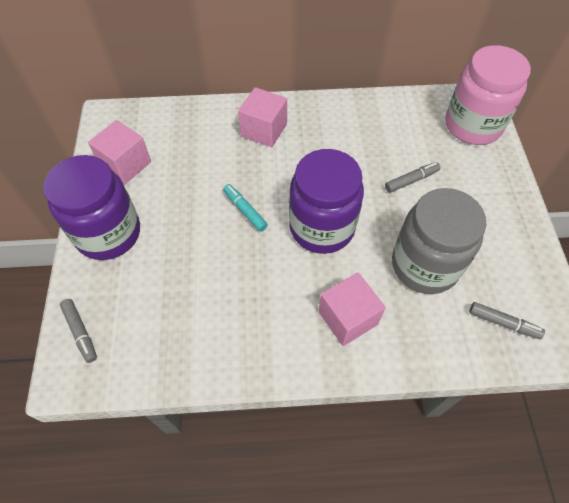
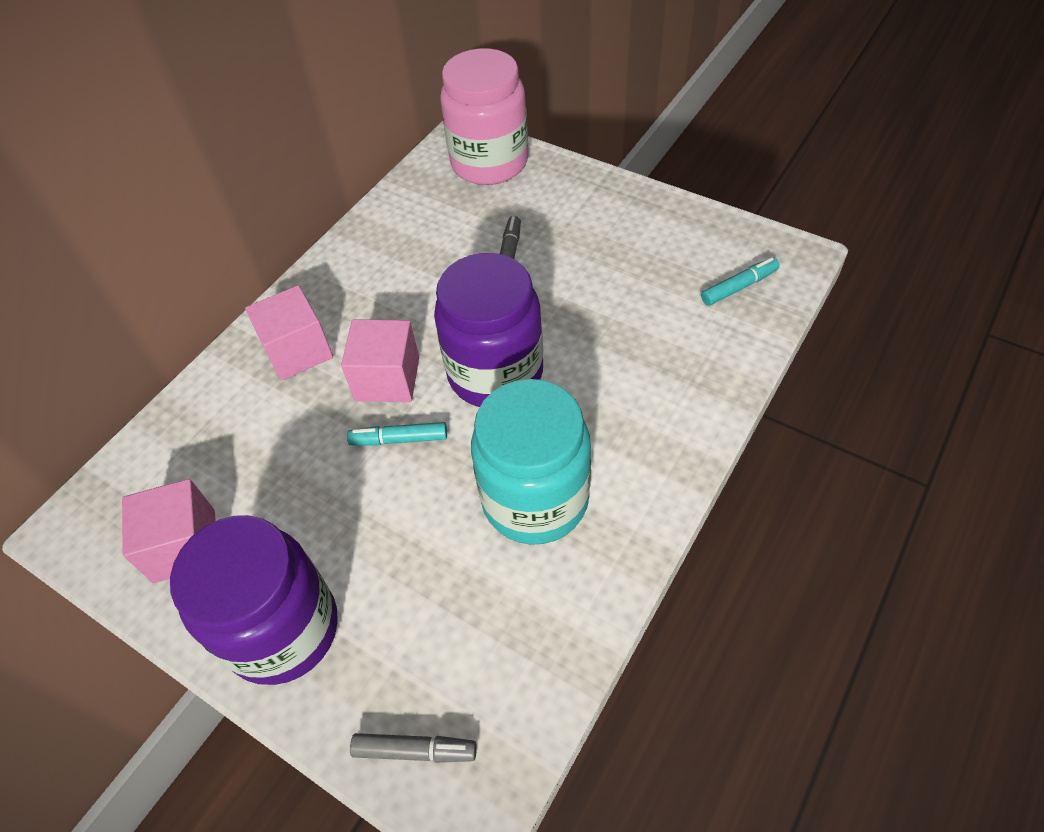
camera: 50 degrees left, 5 degrees down
pink cube [318,273,386,346] -> pink cube moved to [341,319,419,402]
grey jar [392,188,486,294] -> none
grey marker [469,302,545,339] -> turquoise marker [701,257,780,306]
none -> turquoise jar [471,379,591,545]

